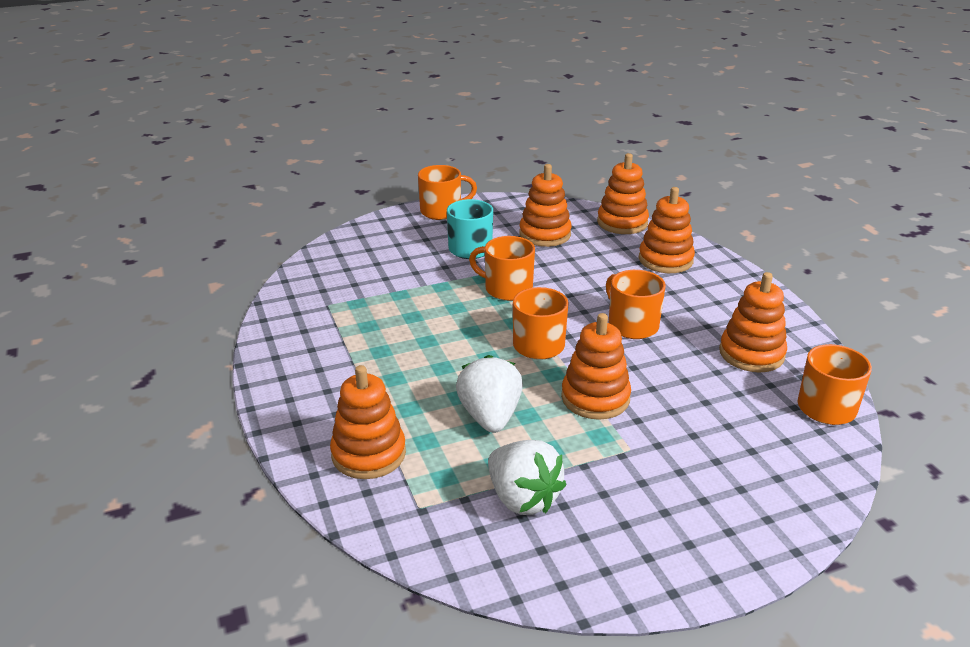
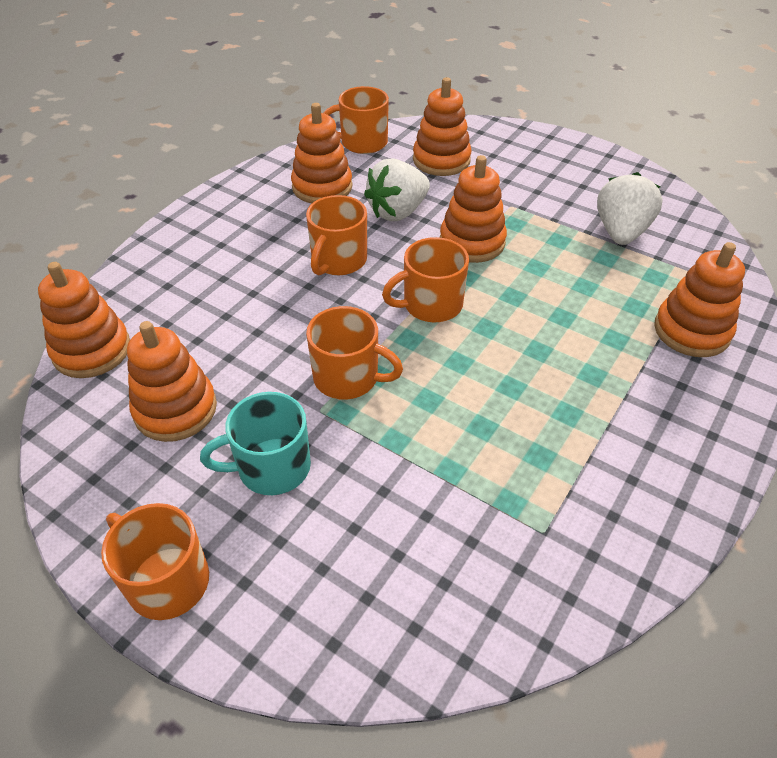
camera: 125 degrees left, 15 degrees up
white strawberry [456,355,523,433] -> white strawberry moved to [364,158,430,221]
orange mug [469,236,535,301] -> orange mug turned 60 degrees counterclockwise [306,306,403,399]
orange stacking toy [639,187,695,273] -> orange stacking toy moved to [413,77,472,176]

